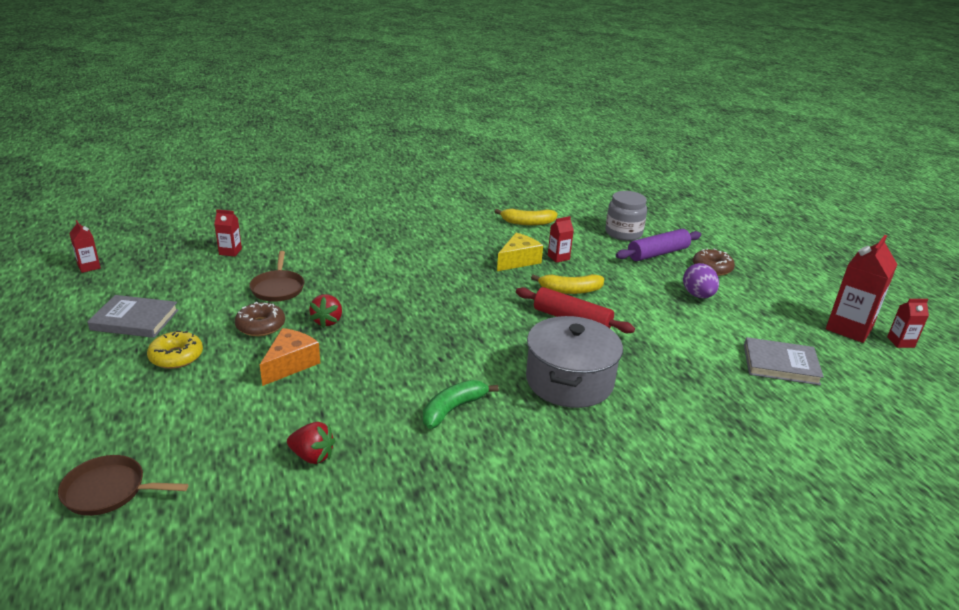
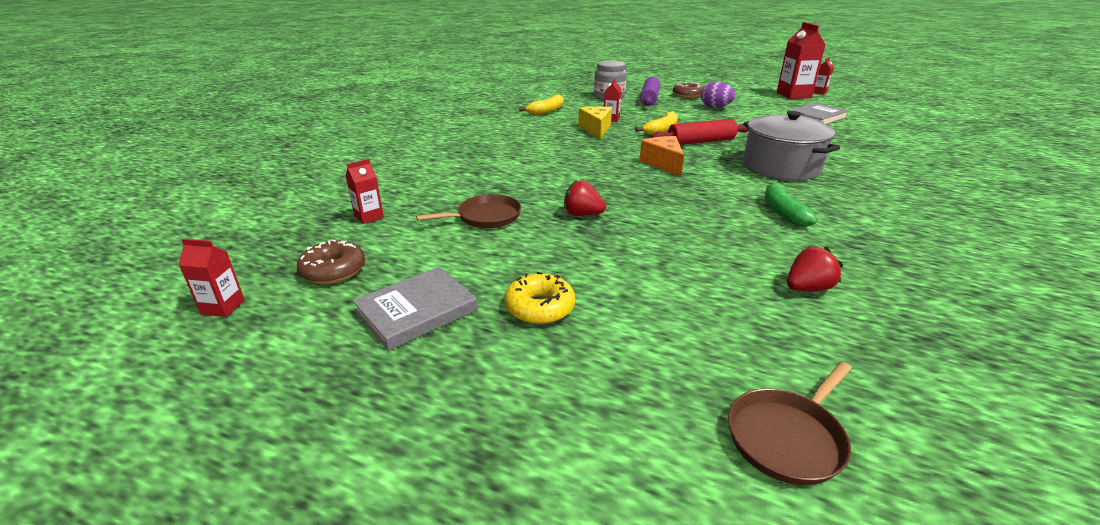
camera: 45 degrees left, 0 degrees up
brown donut [235,302,285,336] -> brown donut moved to [297,239,365,284]
brown pan [249,251,304,302] -> brown pan turned 60 degrees counterclockwise [416,194,521,228]
orange cheese [260,328,320,386] -> orange cheese moved to [640,136,684,176]
red strawberry [309,294,342,328] -> red strawberry turned 150 degrees clockwise [564,180,606,216]

